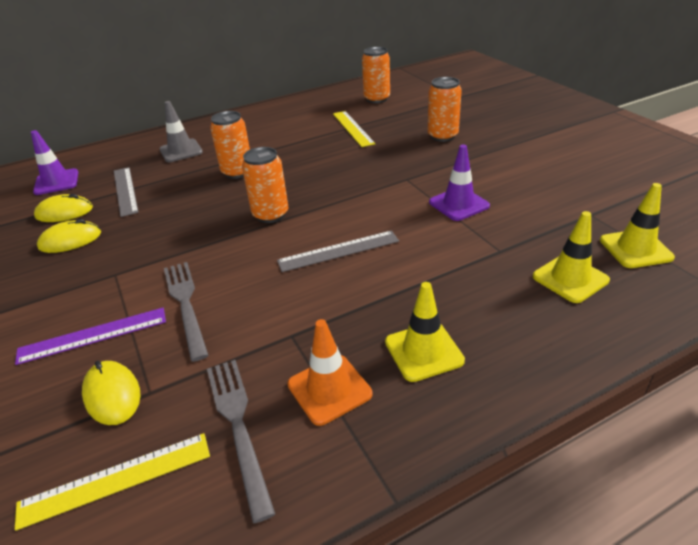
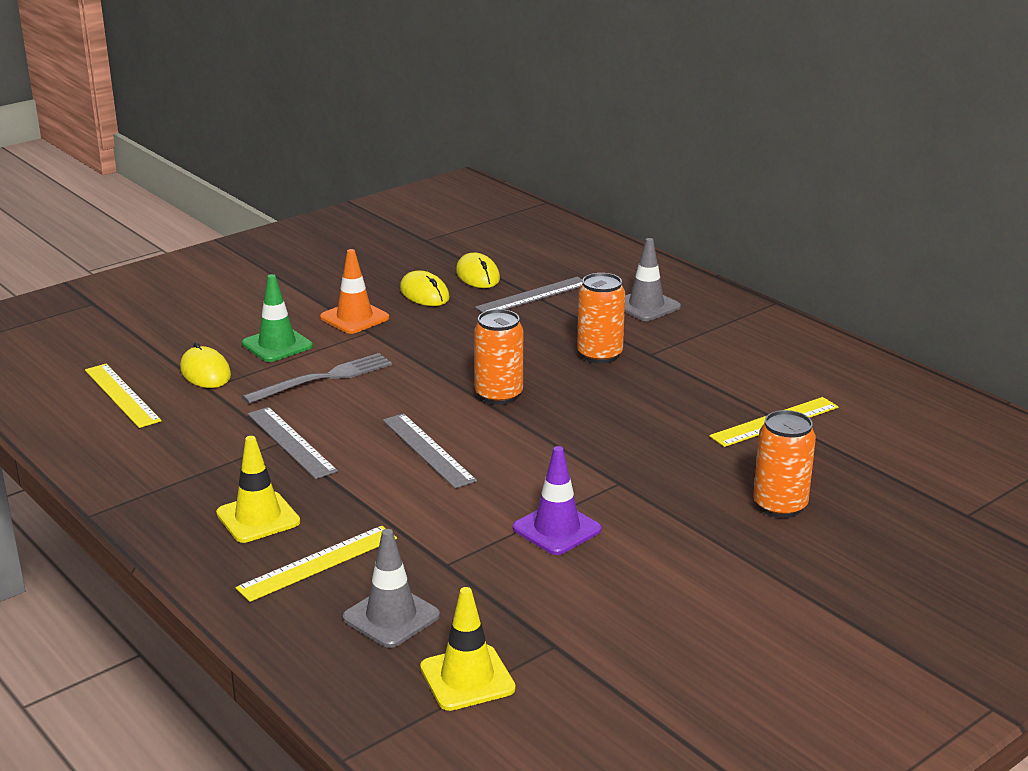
camera: 75 degrees right, 10 degrees down
purple ruler [15,308,166,365] -> green traffic cone [242,274,313,362]
purple traffic cone [31,130,78,195] -> none
yellow mouse [82,361,140,425] -> yellow mouse turned 75 degrees counterclockwise [180,342,231,388]
grey fork [207,360,275,523] -> none
orange traffic cone [287,319,372,426] -> orange traffic cone moved to [320,249,389,334]
orange can [362,47,390,103] -> none
yellow traffic cone [533,211,610,303] -> grey traffic cone [343,529,440,648]
none -> yellow ruler [235,526,397,602]
none -> grey ruler [247,407,338,479]

